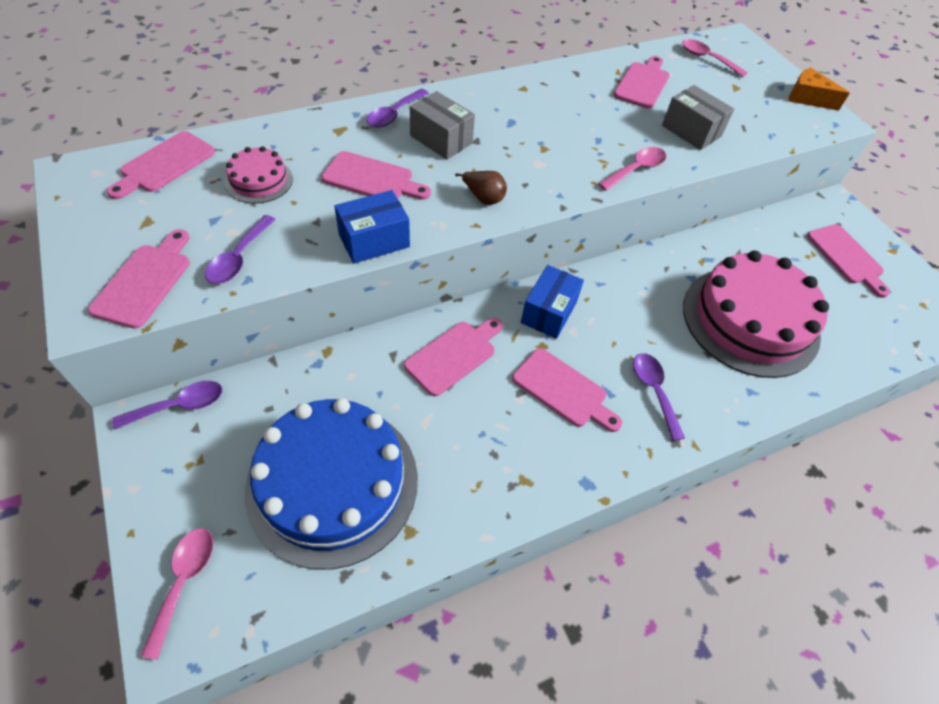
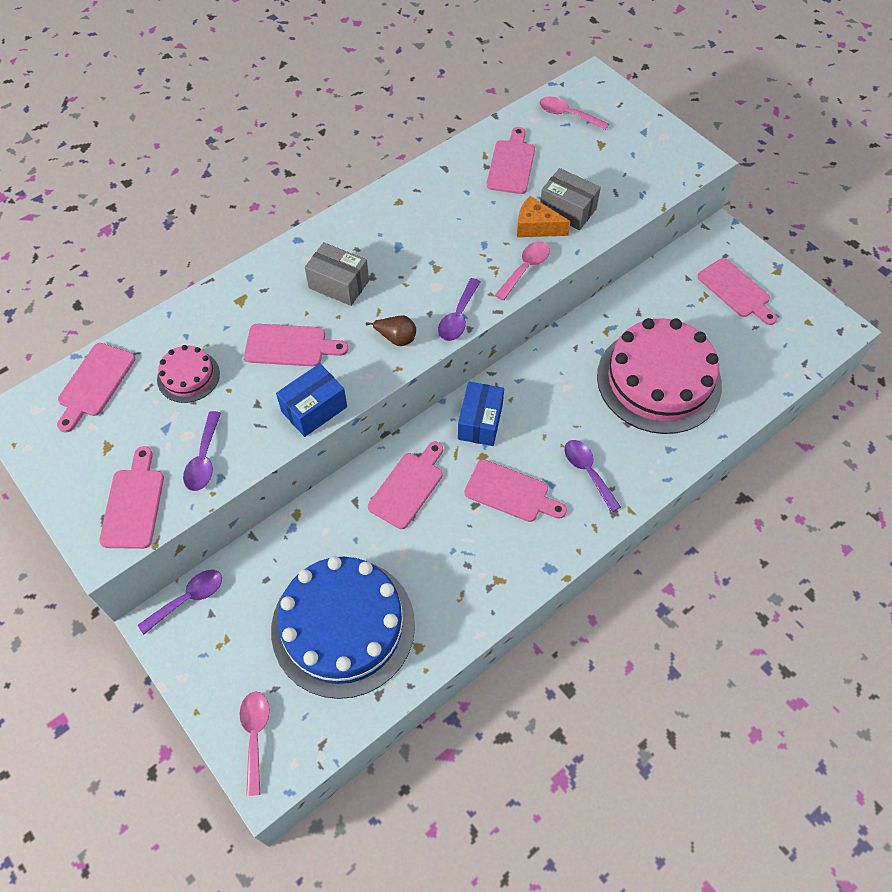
camera: 10 degrees left, 5 degrees up
purple spoon [367,89,429,128] -> purple spoon moved to [438,278,481,341]
orange cheese [789,67,850,111] -> orange cheese moved to [517,196,571,237]

